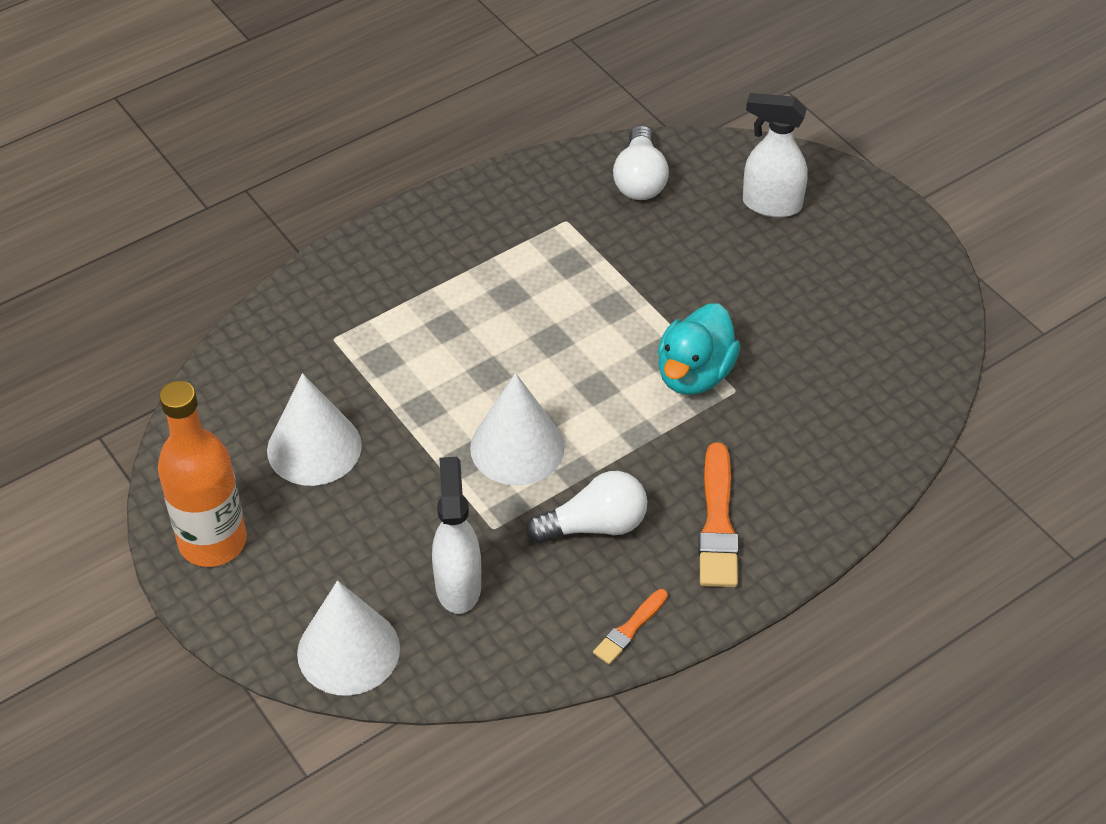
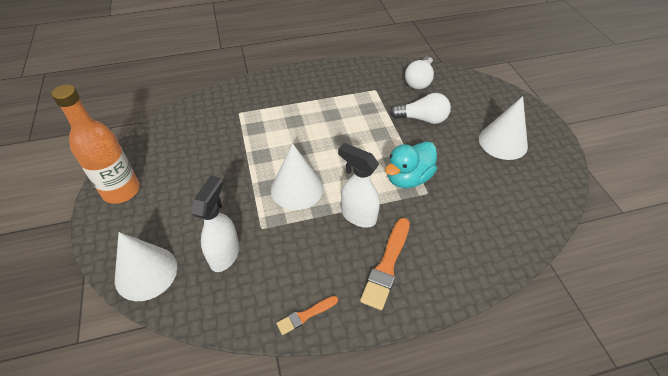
camera: 20 degrees right, 0 degrees up
white cone [267,373,362,486] -> white cone moved to [479,96,528,160]
white light bulb [526,471,647,543] -> white light bulb moved to [390,93,451,124]
white spray bottle [743,93,807,218] -> white spray bottle moved to [338,143,380,228]

